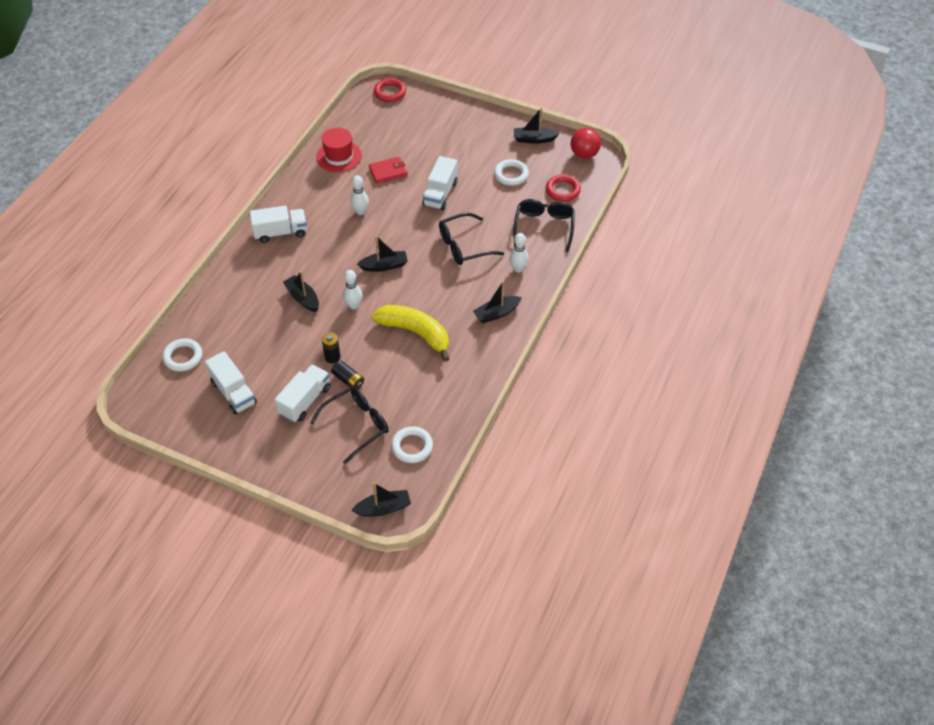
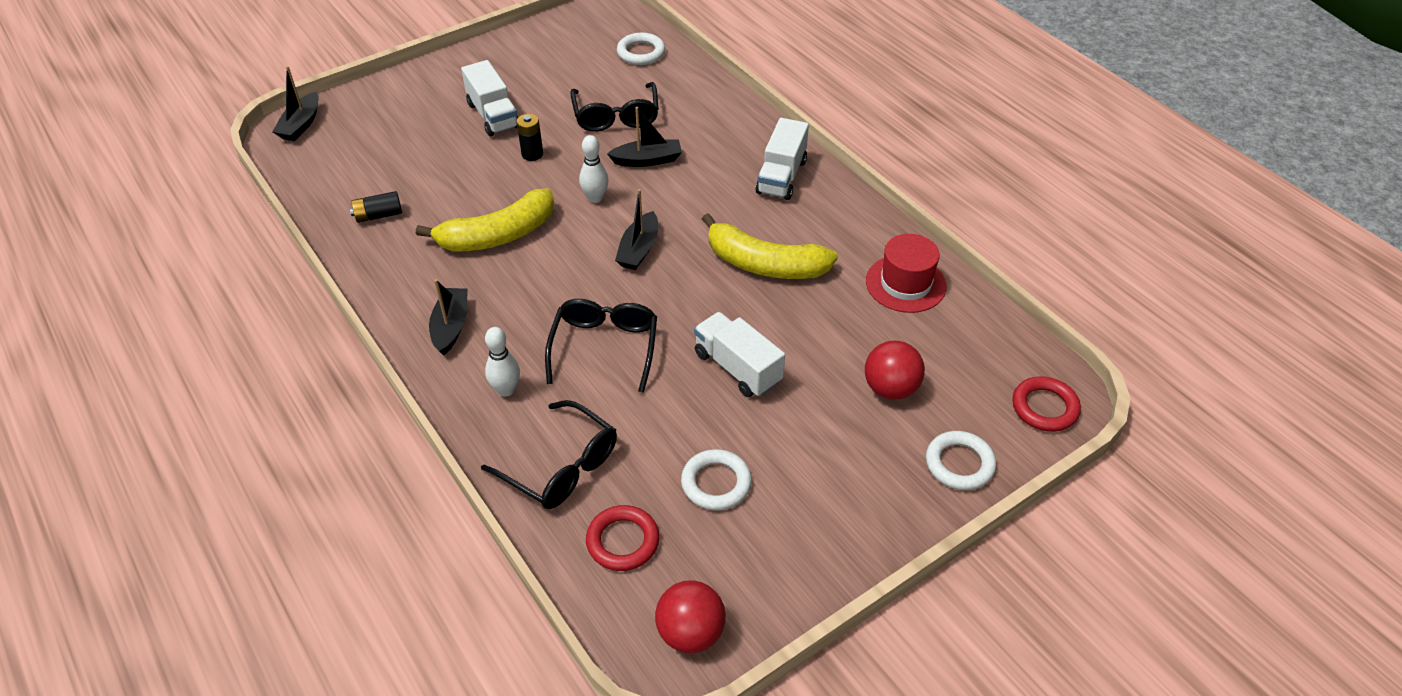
camera: 120 degrees right, 5 degrees down
white truck [205,351,257,415] -> none
black glasses [310,387,389,464] -> black glasses moved to [570,82,659,132]
black battery [331,360,364,389] -> black battery moved to [350,191,402,223]
white bowling pin [350,175,369,215] -> yellow banana [702,213,838,279]
red wallet [369,157,408,184] -> none
white ring [391,426,433,463] -> white ring moved to [926,431,996,490]
black boat [514,108,560,144] -> none
none -> red ball [865,341,925,400]

